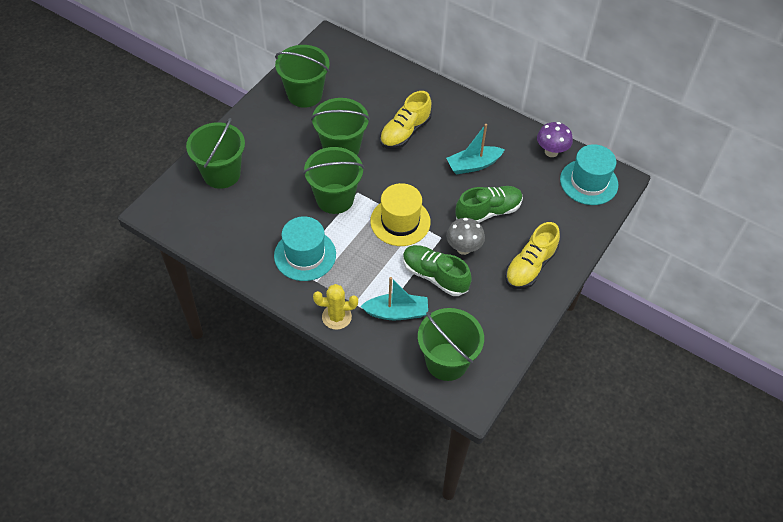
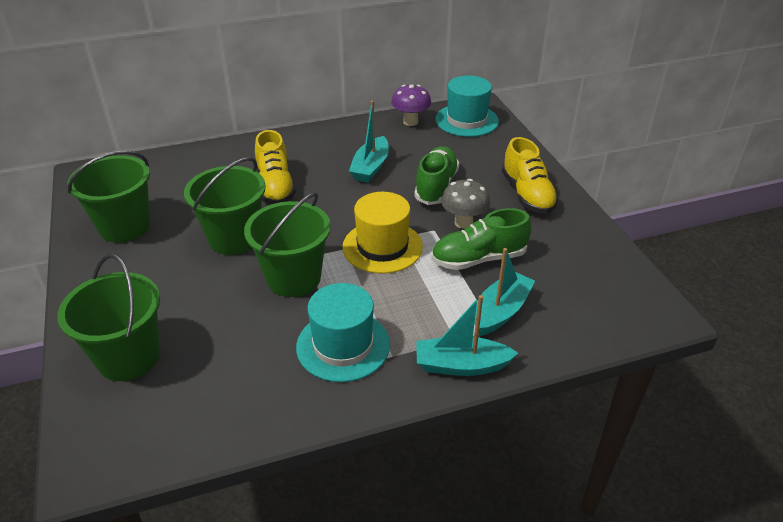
camera: 50 degrees left, 15 degrees down
yellow cactus [313,284,358,330] -> turquoise boat [416,295,518,376]
green bucket [418,308,484,381] -> none

